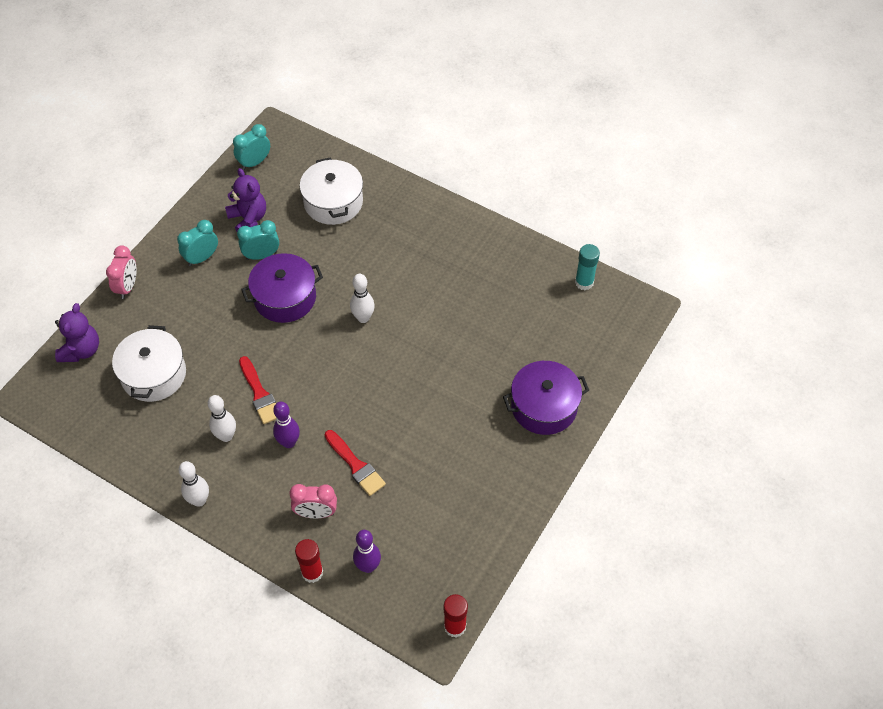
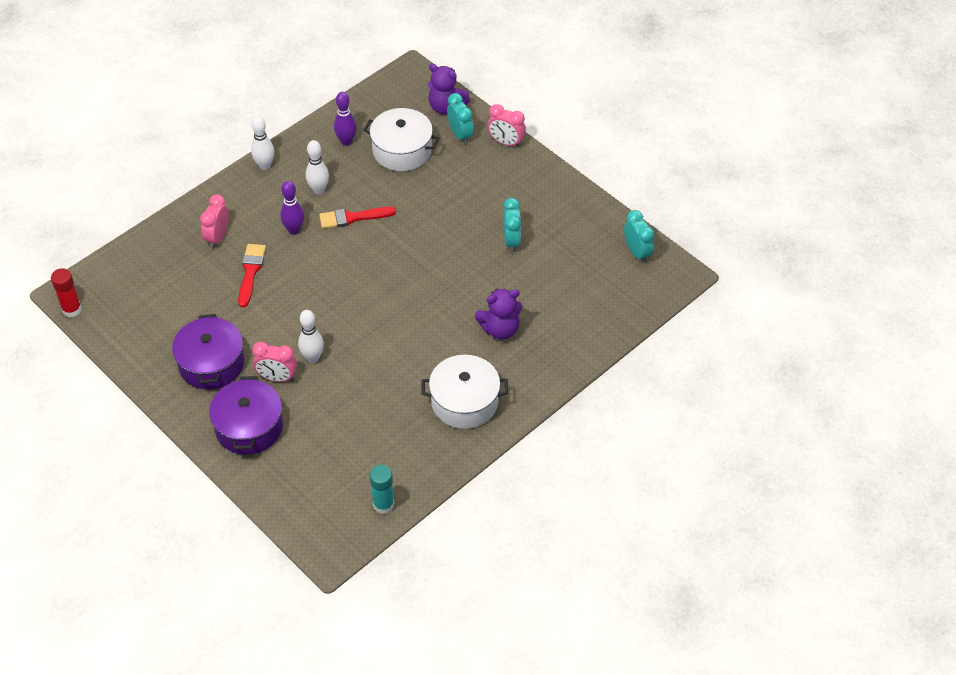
camera: 105 degrees right, 5 degrees down
turquoise clock [177,220,218,266] -> turquoise clock moved to [447,93,473,144]
purple teddy bear [225,168,266,231] -> purple teddy bear moved to [475,289,522,340]
purple pot [241,253,323,323] -> purple pot moved to [172,314,244,390]
red glue stick [295,539,323,583] -> none
white pot [300,157,363,225] -> white pot moved to [421,355,508,429]
red brush [325,430,386,496] -> red brush turned 120 degrees clockwise [238,244,266,307]
white bowling pin [350,274,375,323] -> white bowling pin moved to [298,310,324,363]
purple bowling pin [353,530,381,573] -> purple bowling pin moved to [334,92,357,146]
none -> pink clock [252,342,297,382]

